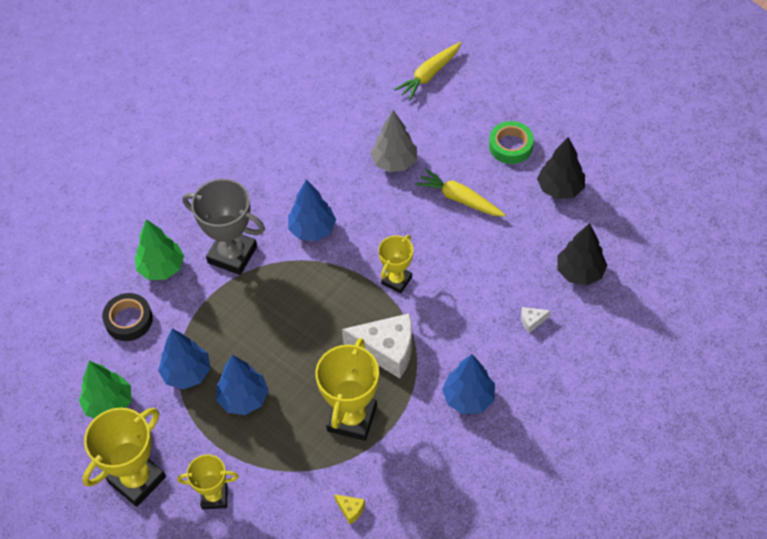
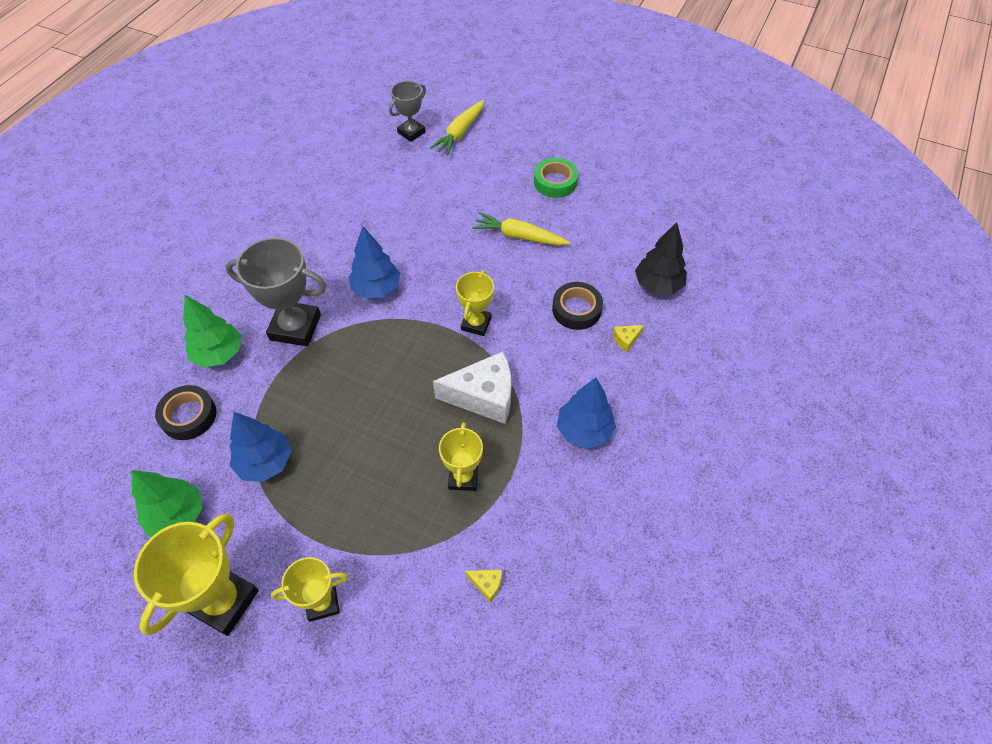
camera: 15 degrees left, 0 degrees up
blue tree [216,355,269,415] -> none
yellow trophy [315,338,379,441] -> yellow trophy [439,422,483,491], size x0.60
grey tree [370,110,417,172] -> none
white cheese [521,307,551,333] -> yellow cheese [613,325,644,352]
black tree [537,137,585,199] -> none
none -> grey trophy [389,81,426,142]
none -> black tape [552,282,603,330]

